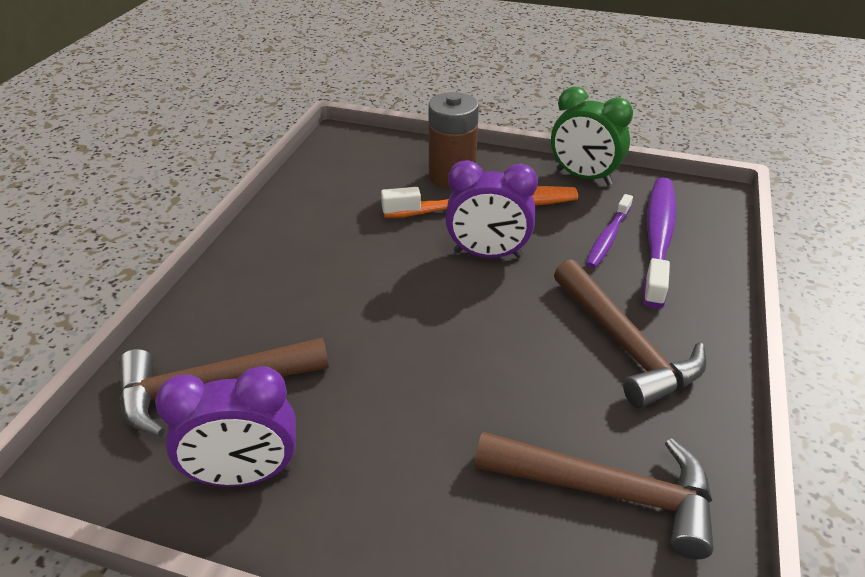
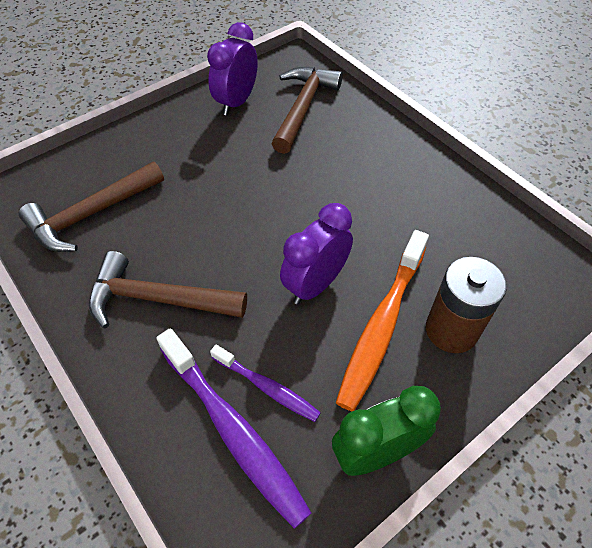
camera: 125 degrees right, 15 degrees up
purple toothbrush [586,194,633,268] -> purple toothbrush turned 150 degrees clockwise [210,345,321,422]

